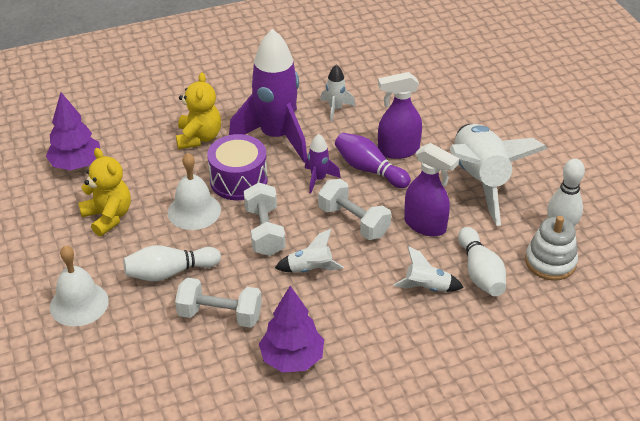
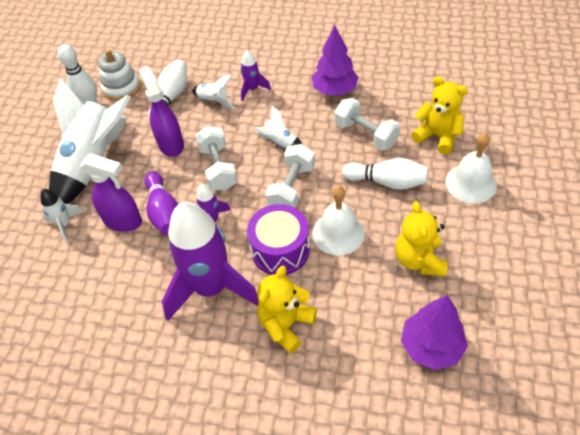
camera: 145 degrees left, 10 degrees up
white rocket [320,64,355,122] -> white rocket moved to [40,189,83,242]
none -> purple rocket [240,50,271,101]
none -> yellow teddy bear [411,76,468,154]

